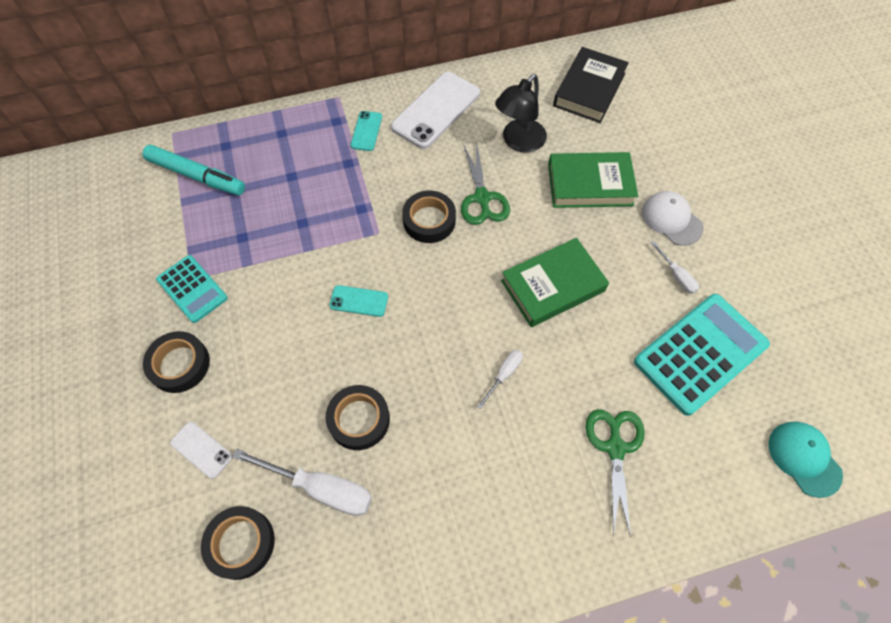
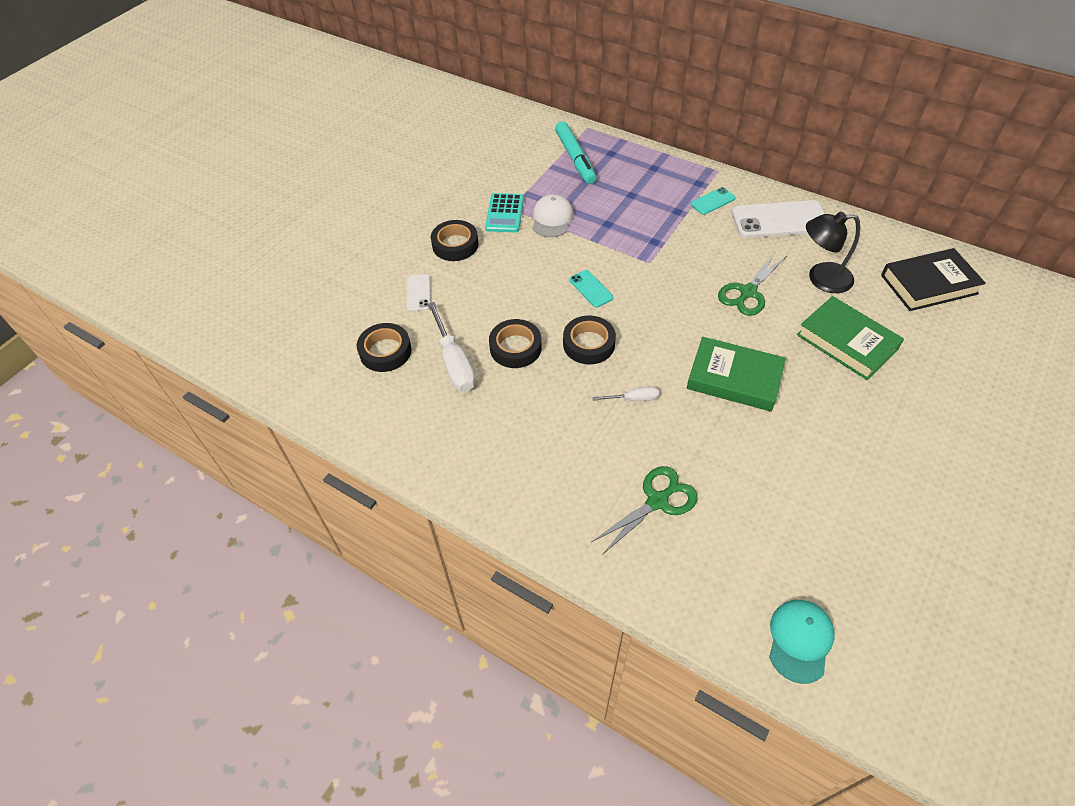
camera: 50 degrees right, 10 degrees down
black tape [402,190,456,243] -> black tape moved to [563,315,616,365]
turquoise calculator [634,294,770,416] -> none
white cap [642,191,704,246] -> white cap moved to [532,194,574,237]
white screwdriver [651,241,699,294] -> none

